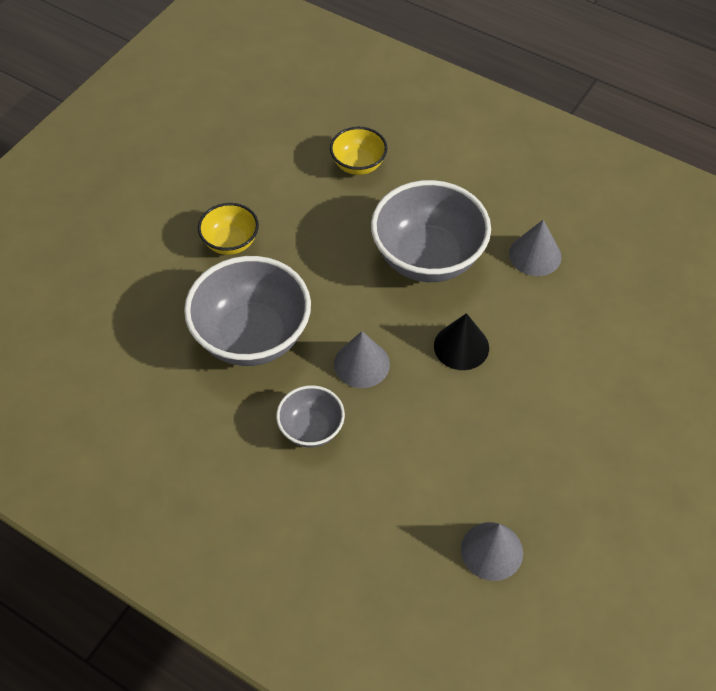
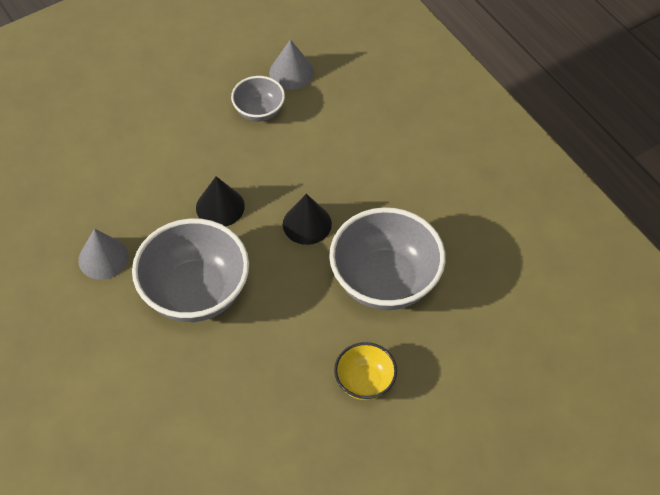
camera: 155 degrees left, 0 degrees up
grey bowl [276,385,345,447] -> grey bowl moved to [231,76,285,122]
yellow bowl [330,127,388,175] -> none
grey cone [334,331,390,388] -> black cone [283,194,332,245]

